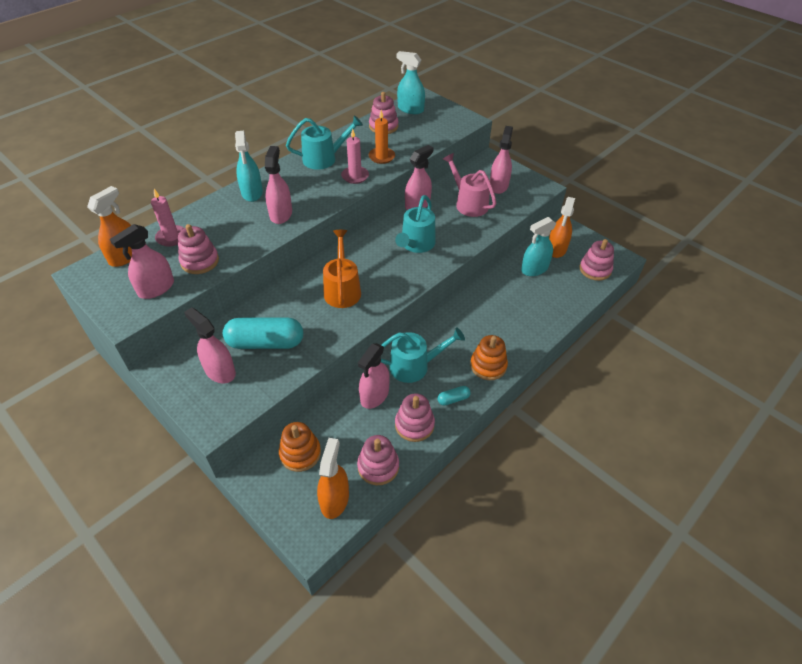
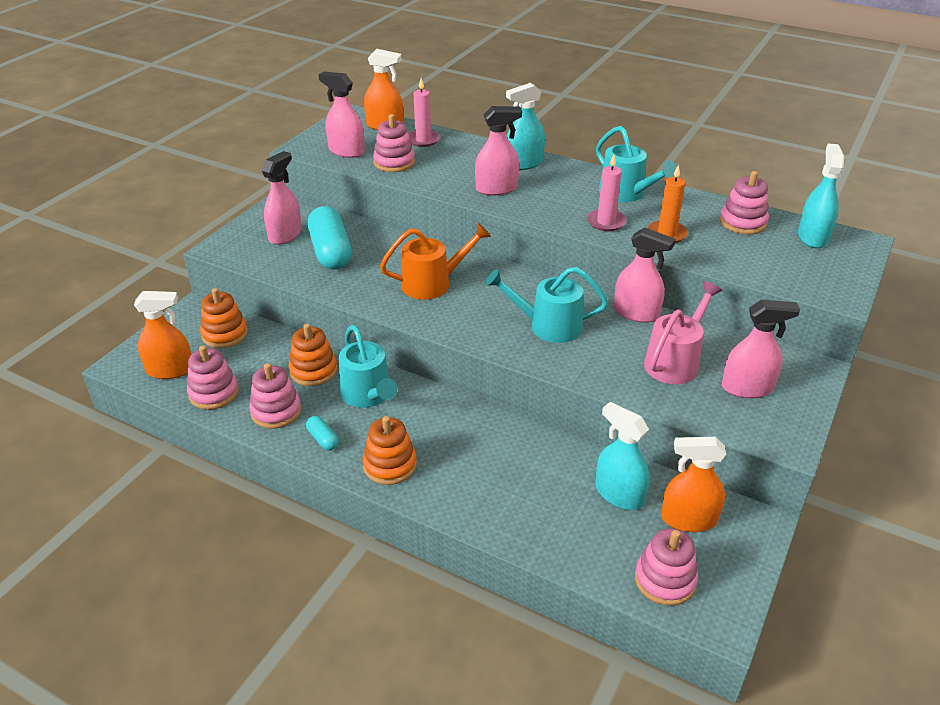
camera: 75 degrees right, 10 degrees down
pink spray bottle [358,343,390,409] -> orange stacking toy [288,323,337,386]

